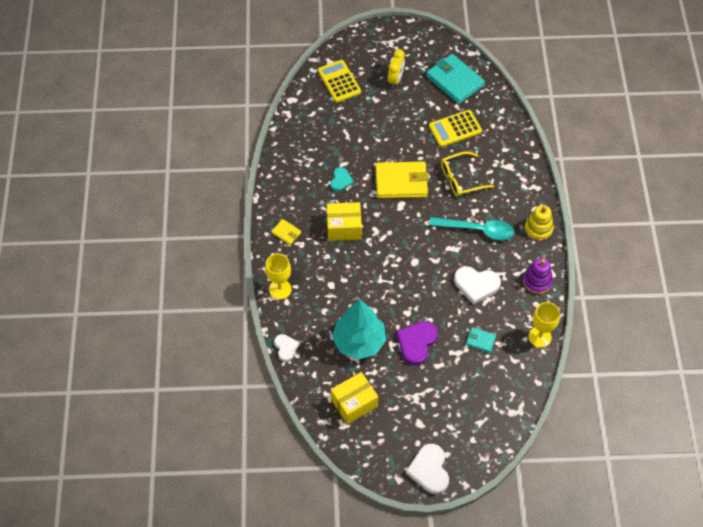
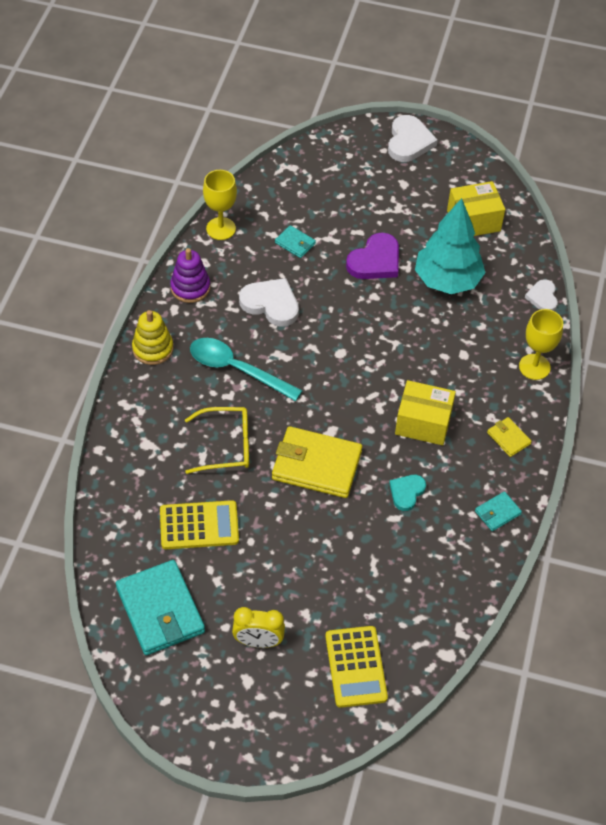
camera: 165 degrees left, 5 degrees down
yellow clock [388,49,405,88] -> yellow clock turned 120 degrees counterclockwise [232,607,285,648]
none -> turquoise wallet [475,491,522,531]

